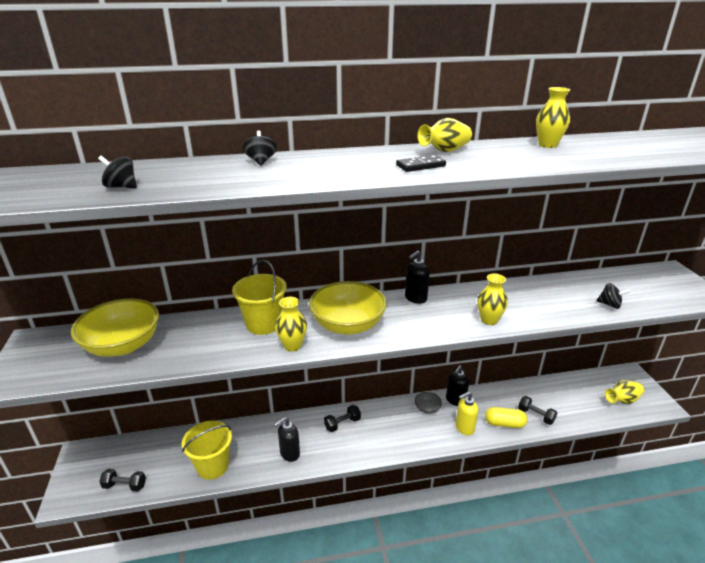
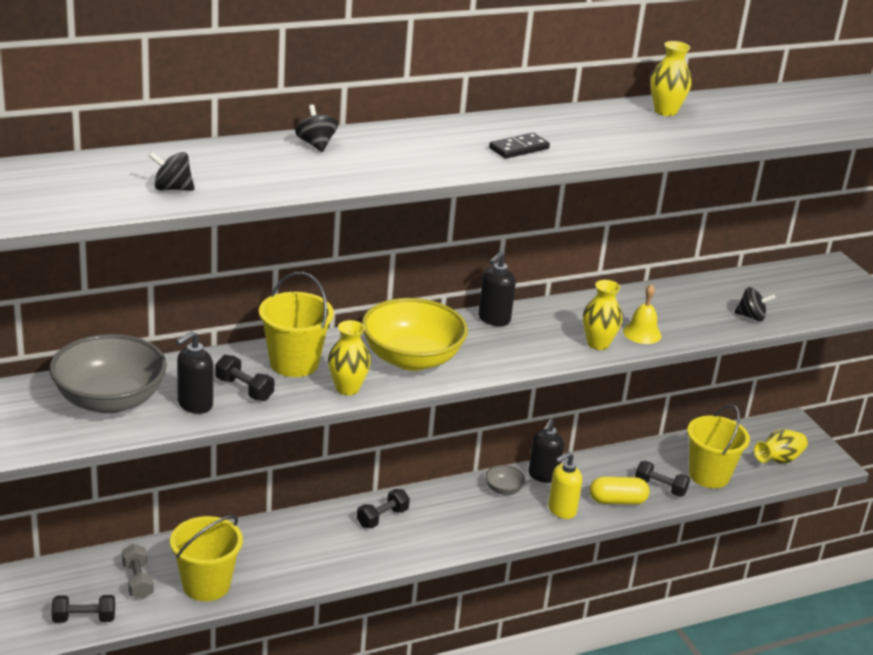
camera: 15 degrees left, 0 degrees up
yellow bowl [71,298,159,357] -> grey bowl [49,334,167,414]
black soap dispenser [274,417,300,462] -> black soap dispenser moved to [176,331,213,414]
yellow vase [417,118,472,152] -> none
none -> grey dumbbell [122,544,154,599]
none -> black dumbbell [215,355,274,401]
none -> yellow bell [623,284,662,344]
none -> yellow bucket [687,404,750,488]

